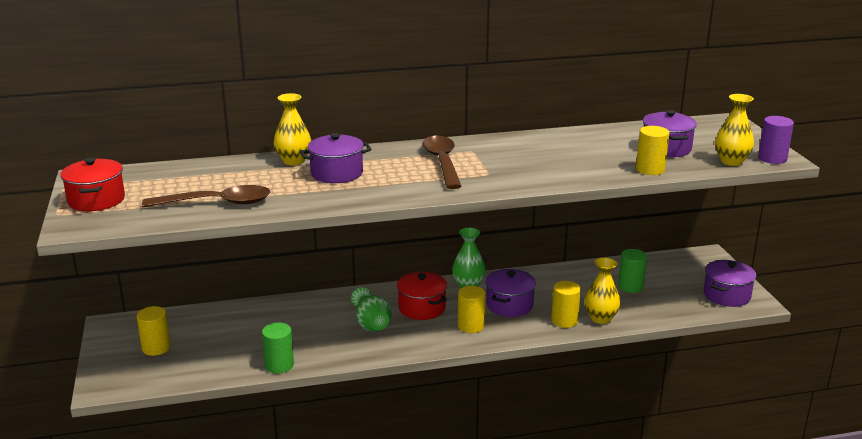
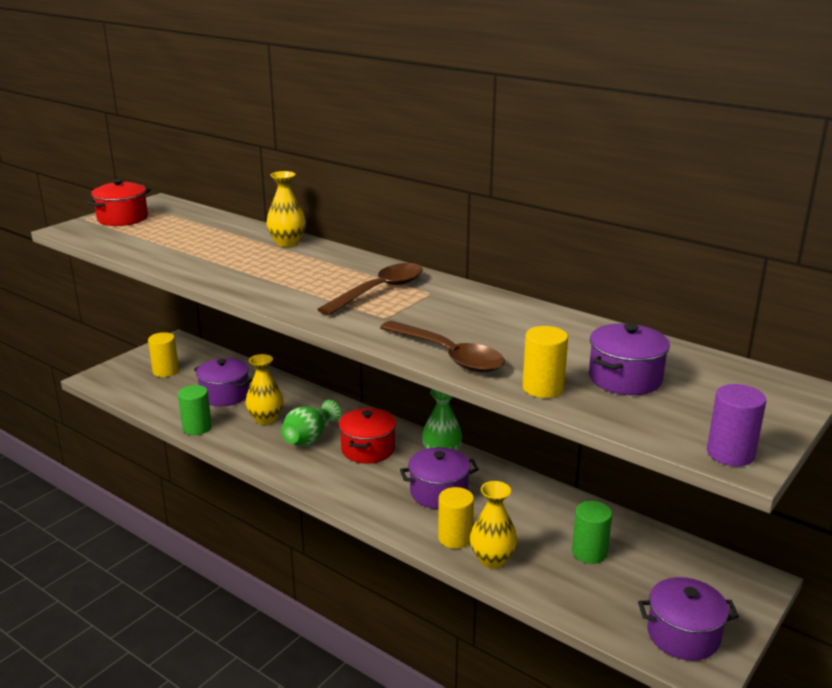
camera: 50 degrees right, 0 degrees up
brown spoon [142,185,270,207] -> brown spoon moved to [380,321,505,372]
purple pot [300,133,372,183] -> purple pot moved to [194,358,252,406]
yellow cylinder [458,286,486,333] -> none
yellow vase [715,94,754,166] -> yellow vase moved to [245,354,284,425]

